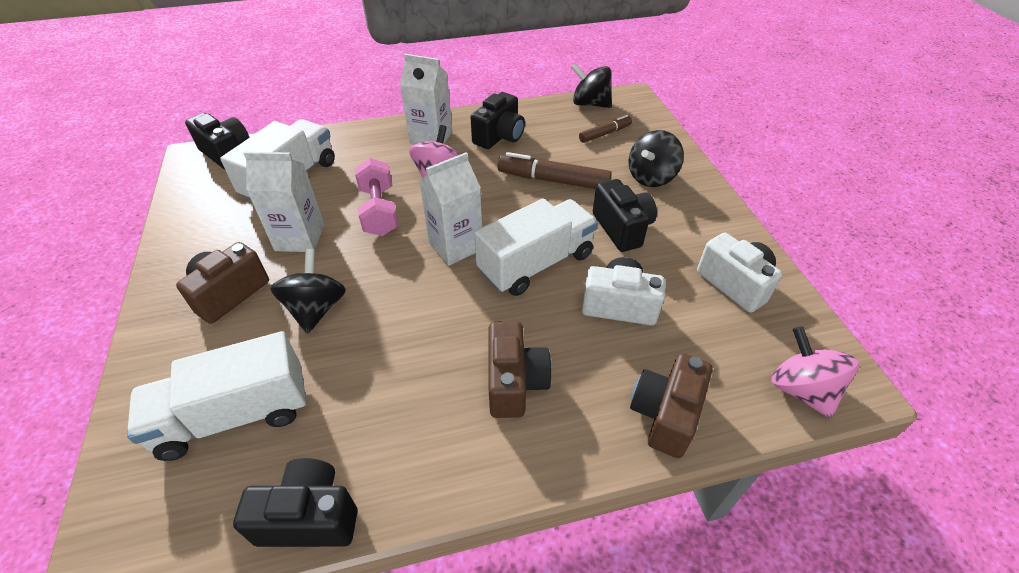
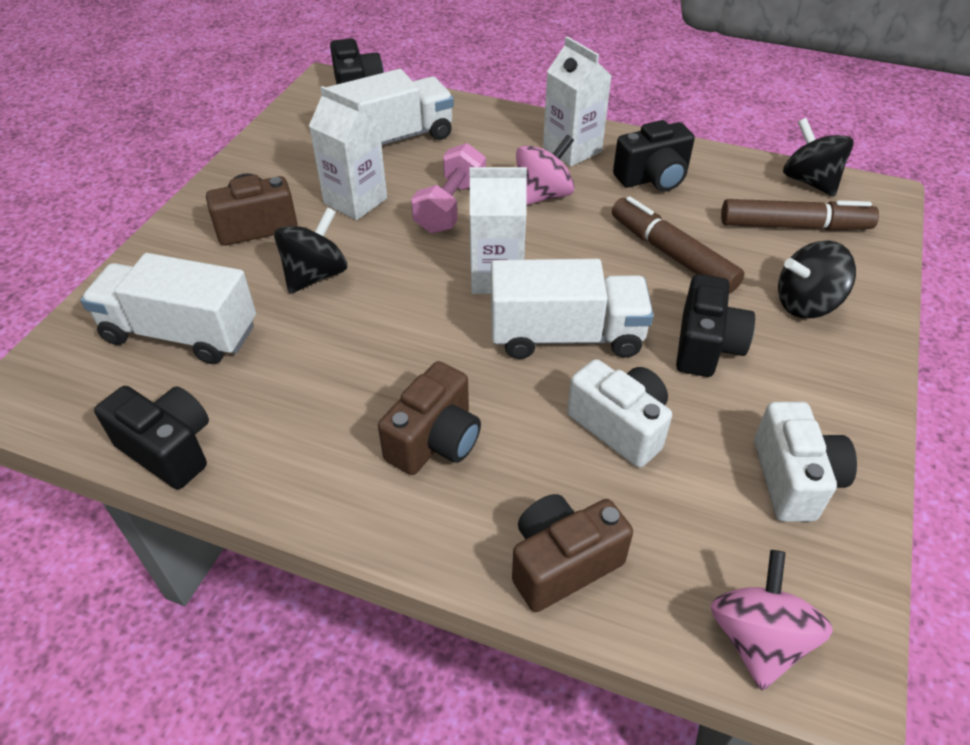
camera: 35 degrees right, 0 degrees up
brown marker [579,115,632,143] -> brown marker [721,199,879,231], size x1.69

